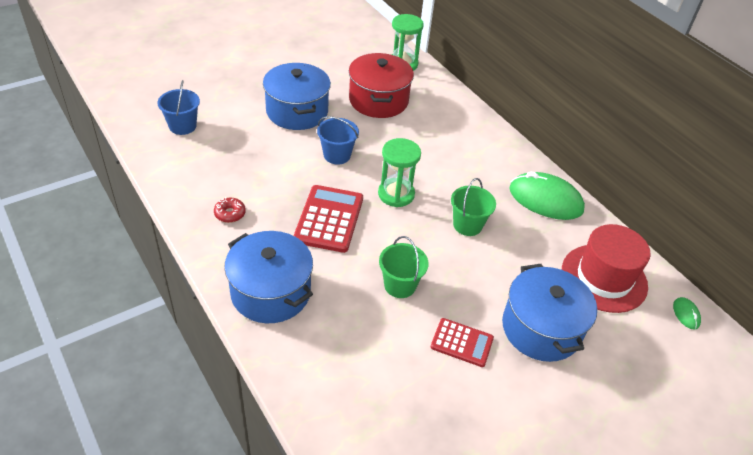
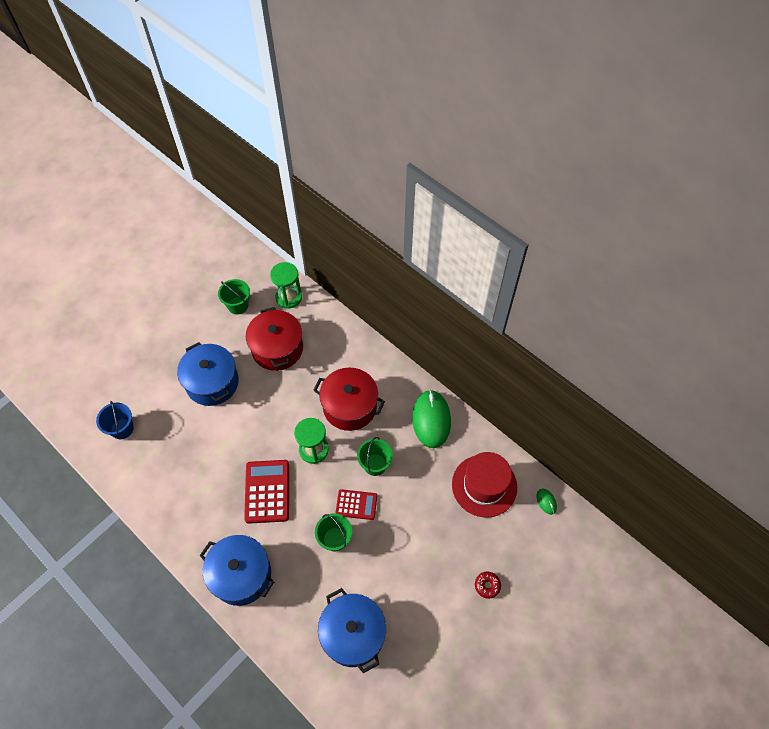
camera: 10 degrees left, 15 degrees up
red donut [214,197,246,223] -> red donut moved to [475,572,501,599]
blue bucket [317,116,359,164] -> none
red calculator [431,318,494,367] -> red calculator moved to [335,489,377,520]
blue pot [502,264,597,362] -> blue pot moved to [318,588,386,673]
green mouse [509,172,585,220] -> green mouse turned 75 degrees clockwise [412,390,451,448]
none -> green bucket [218,279,250,314]
none -> red pot [313,368,385,431]

